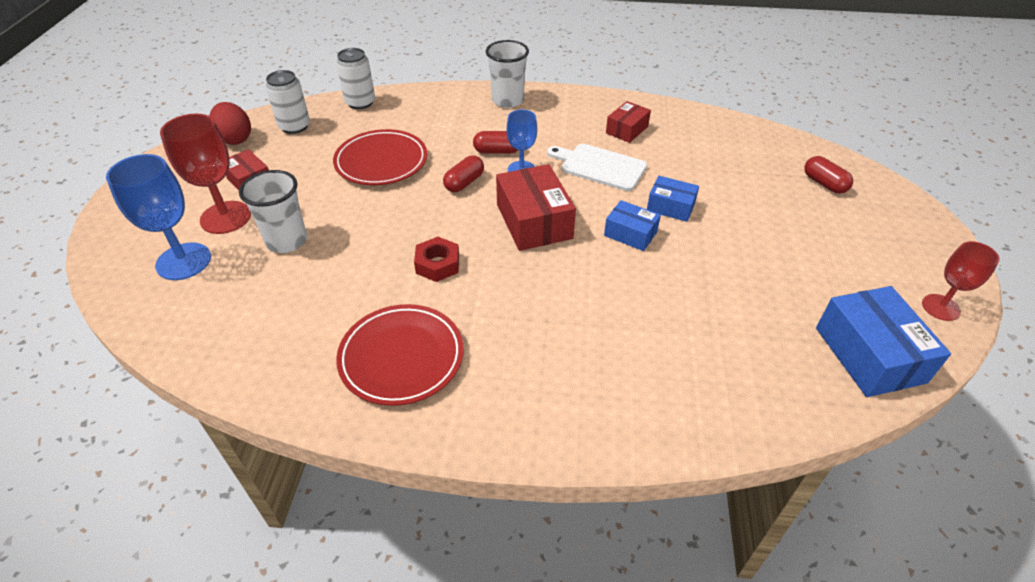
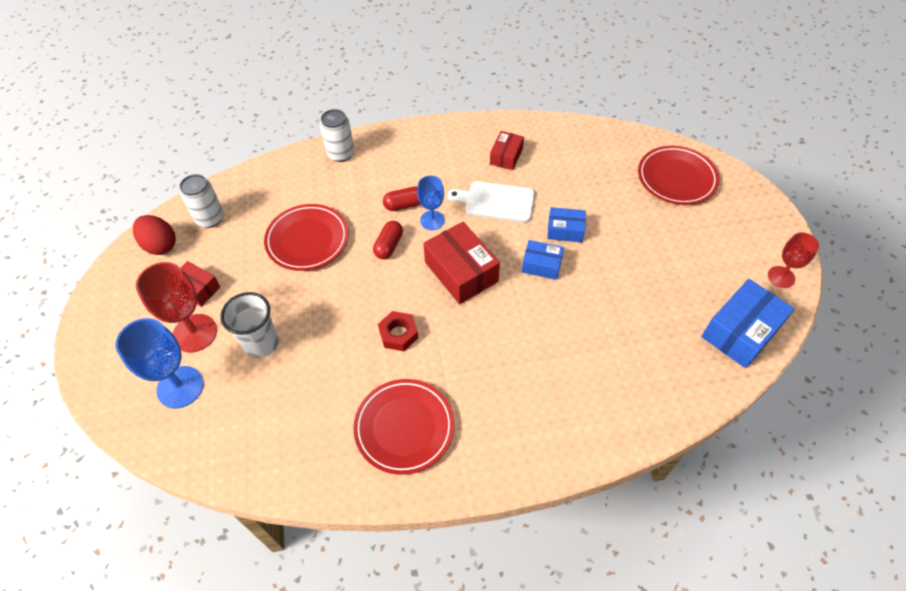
camera: 15 degrees left, 10 degrees up
white can [336,48,375,109] -> white can moved to [320,109,354,162]
white cup [486,40,529,108] -> none
red capsule [804,156,853,194] -> red plate [638,146,719,205]
blue box [816,286,951,397] -> blue box turned 75 degrees clockwise [701,279,795,368]

